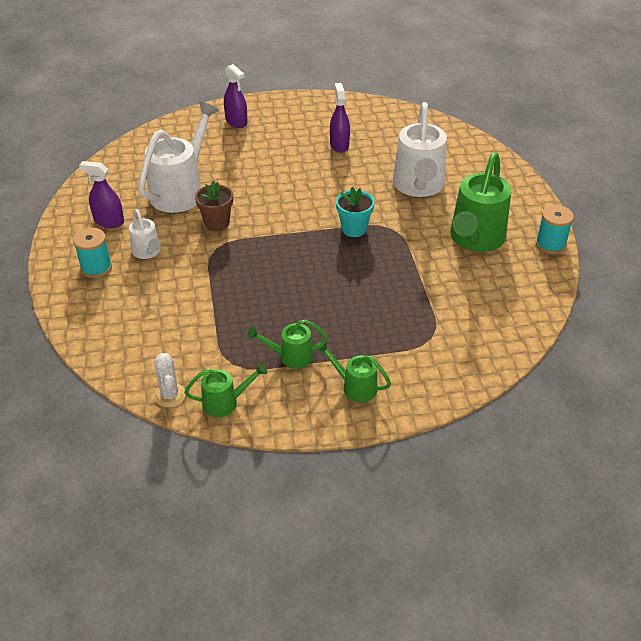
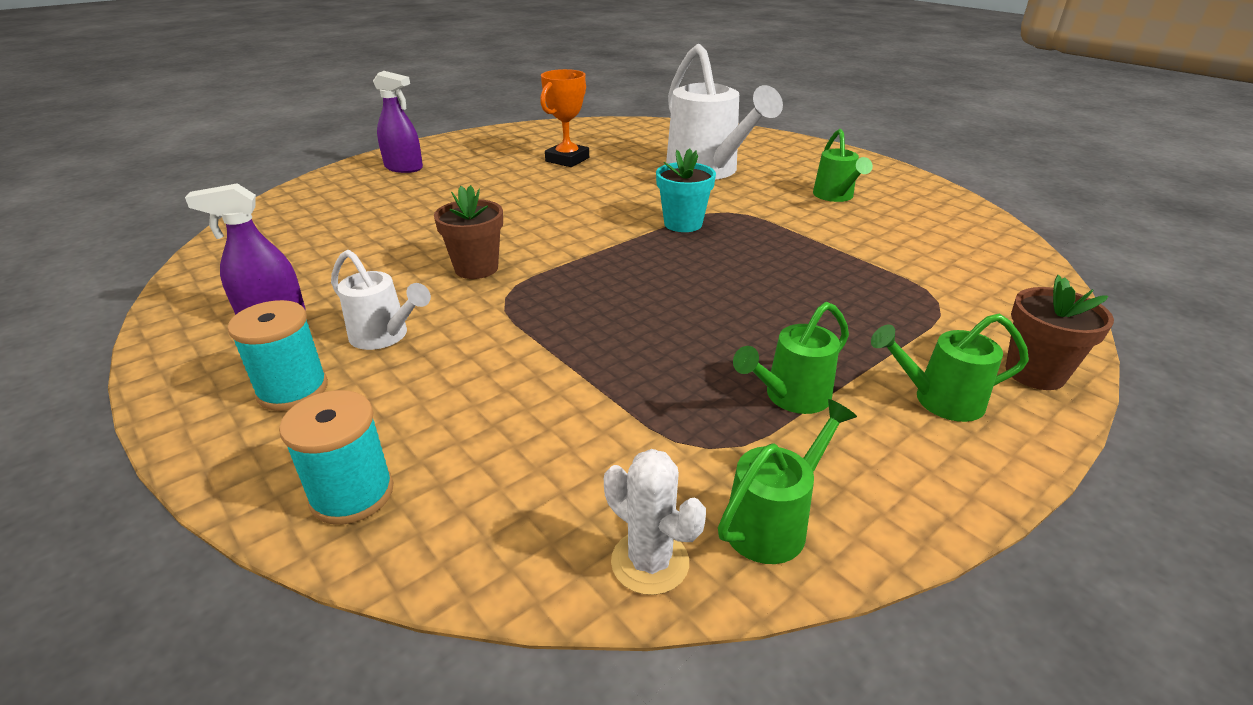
camera: 30 degrees left, 10 degrees down
white watering can [138,101,219,213] -> none
purple spray bottle [330,83,350,153] -> orange trophy [540,69,589,167]
green watering can [450,153,512,252] -> green watering can [813,129,873,202], size x0.51
turquoise spool [536,205,574,254] -> turquoise spool moved to [279,390,393,525]
none -> brown flower pot [1006,275,1114,390]

